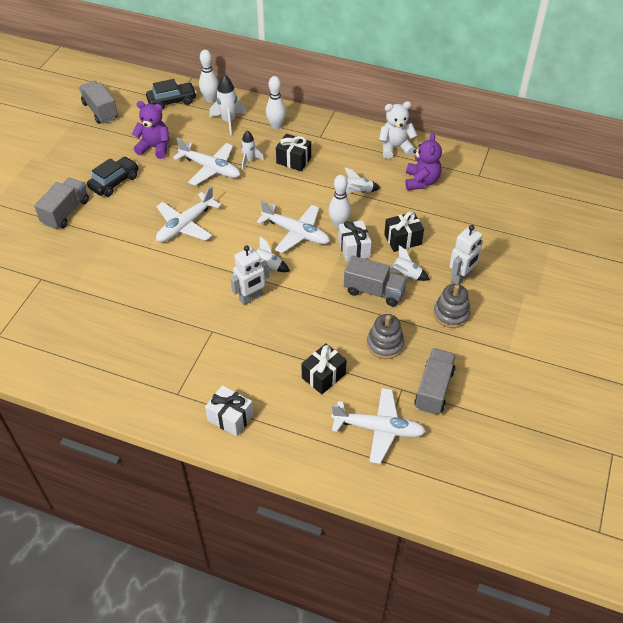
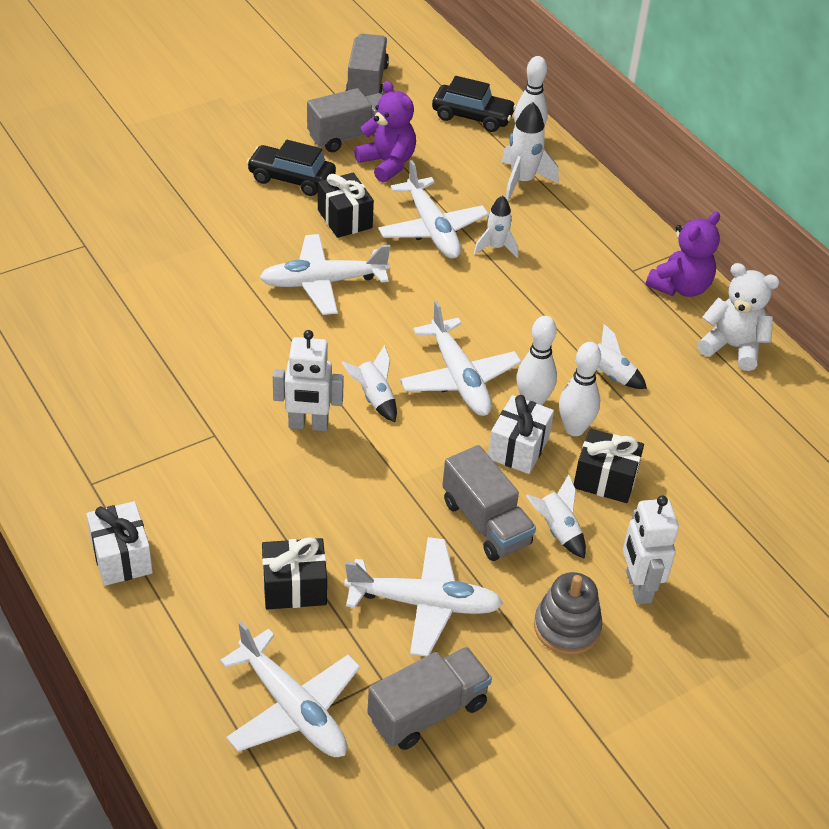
camera: 35 degrees right, 5 degrees down
grey truck [34,178,89,229] -> grey truck moved to [307,88,383,152]
black car [87,157,139,197] -> black car turned 150 degrees counterclockwise [246,140,336,196]
white bowling pin [266,76,286,129] -> white bowling pin moved to [559,342,601,436]
black gift [276,134,311,171] -> black gift moved to [318,173,374,238]
grey stacking toy [367,314,404,359] -> white plane [344,537,503,656]
purple teddy bear [405,133,442,190] -> purple teddy bear moved to [646,212,720,297]
white robot [449,225,483,284] -> white robot turned 90 degrees clockwise [623,495,679,604]

